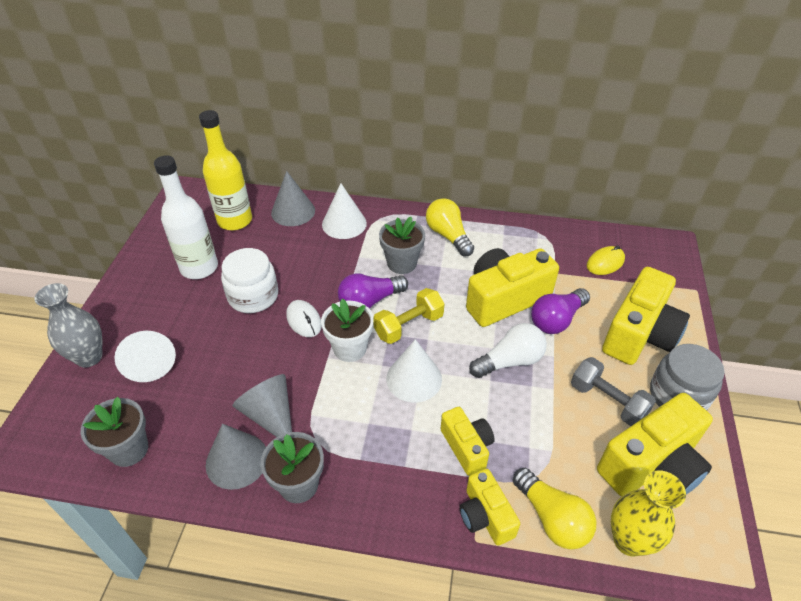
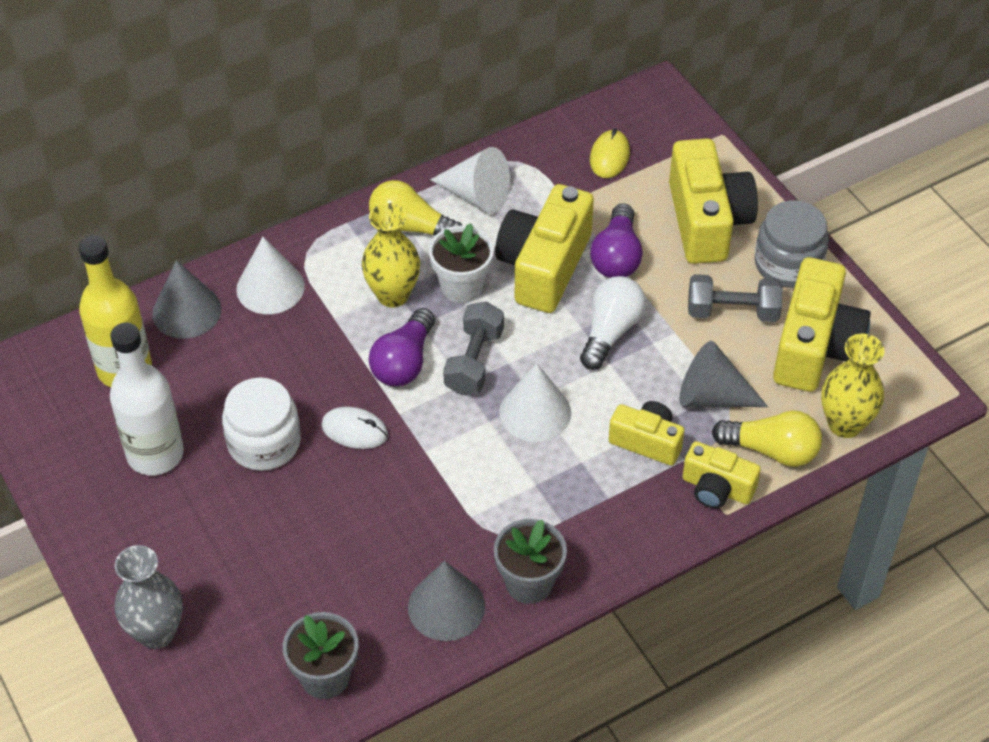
camera: 40 degrees left, 5 degrees up
white cone [114,331,176,382] -> white cone moved to [430,147,510,214]
grey cone [232,374,292,437] -> grey cone moved to [679,341,768,407]
white flower pot [321,299,374,362] -> white flower pot moved to [429,223,494,303]
yellow dumbbell [373,288,444,344] -> grey dumbbell [443,302,504,395]
grey flower pot [379,217,425,274] -> yellow vase [362,203,420,307]

